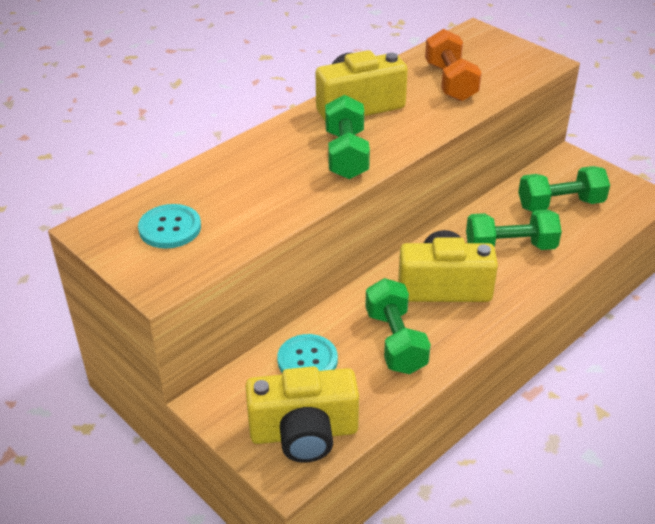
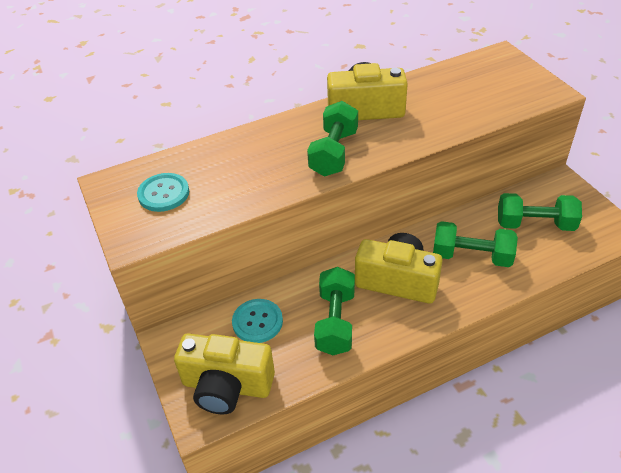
camera: 20 degrees right, 5 degrees up
orange dumbbell [425,29,482,101] -> none

